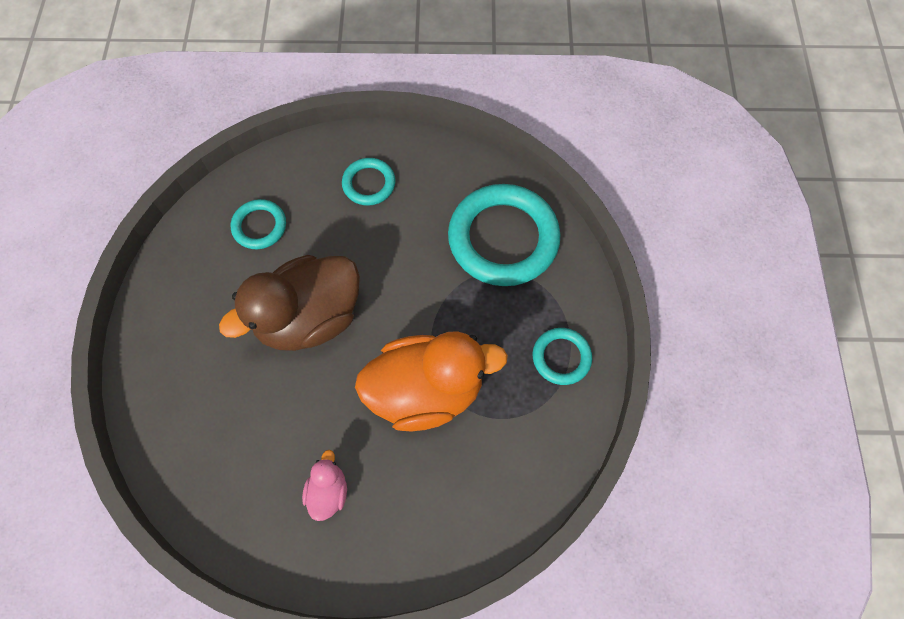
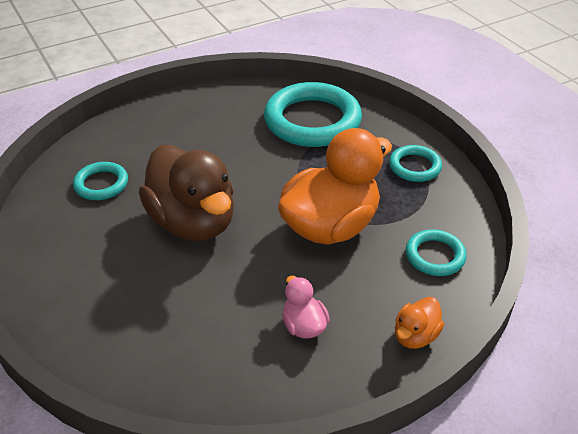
camera: 30 degrees left, 25 degrees down
brown duck [219,255,360,351] -> brown duck turned 60 degrees counterclockwise [139,145,234,241]
turquoise ring [342,158,396,206] -> turquoise ring moved to [406,229,467,276]
none -> orange duck [395,297,444,349]

